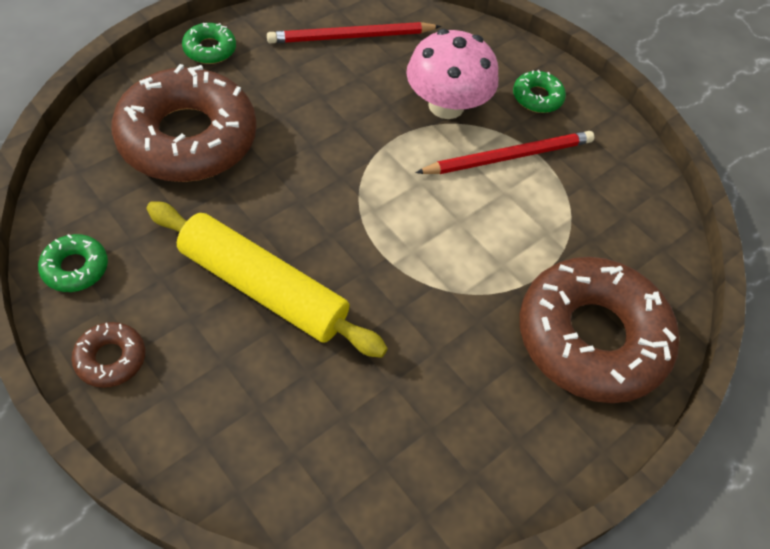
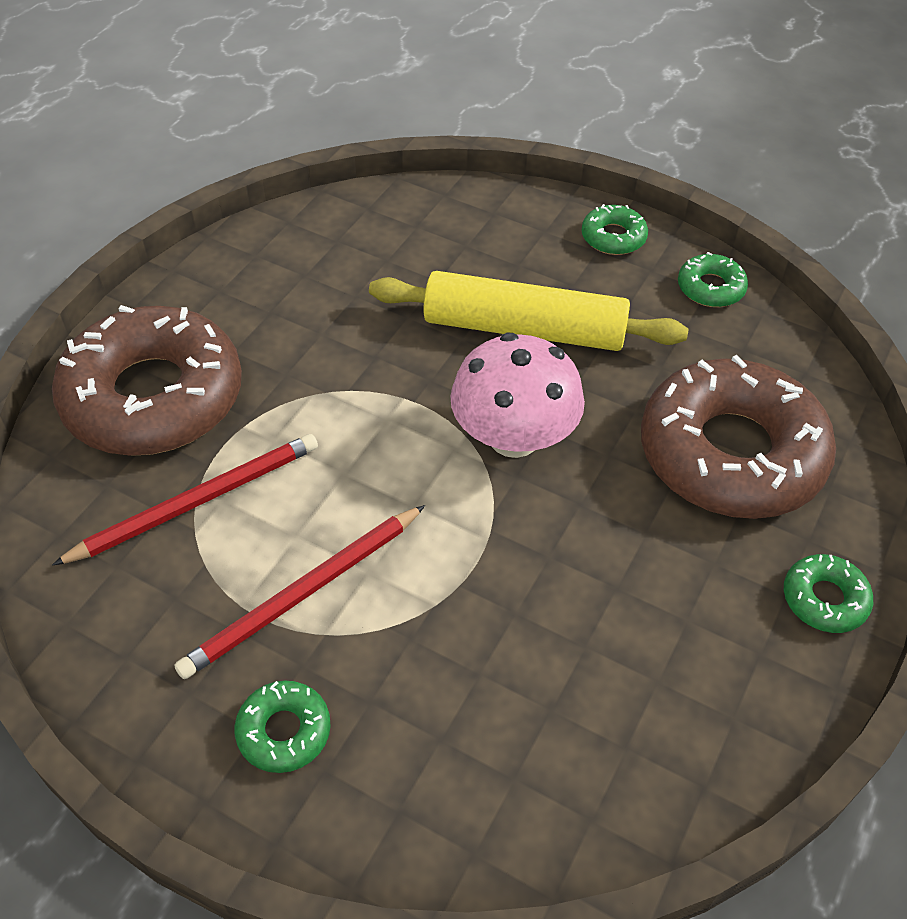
camera: 165 degrees right, 5 degrees down
brown donut [71,322,145,388] -> green donut [581,204,648,255]
red pencil [267,22,441,43] -> red pencil moved to [52,434,318,566]
pink mushroom [406,29,498,119] -> pink mushroom moved to [450,332,585,458]

